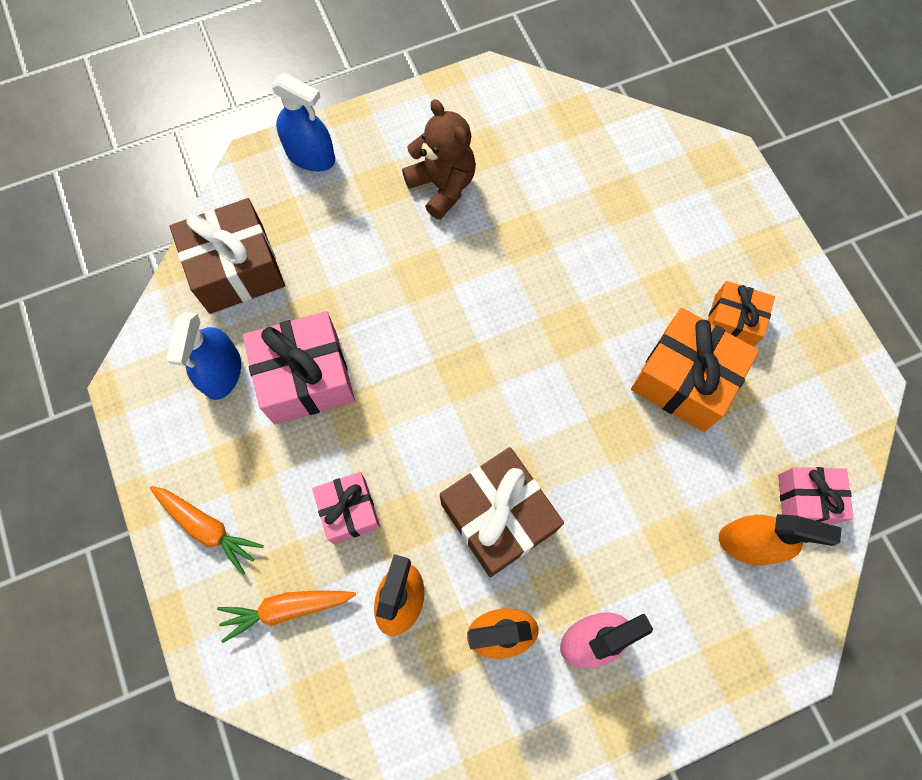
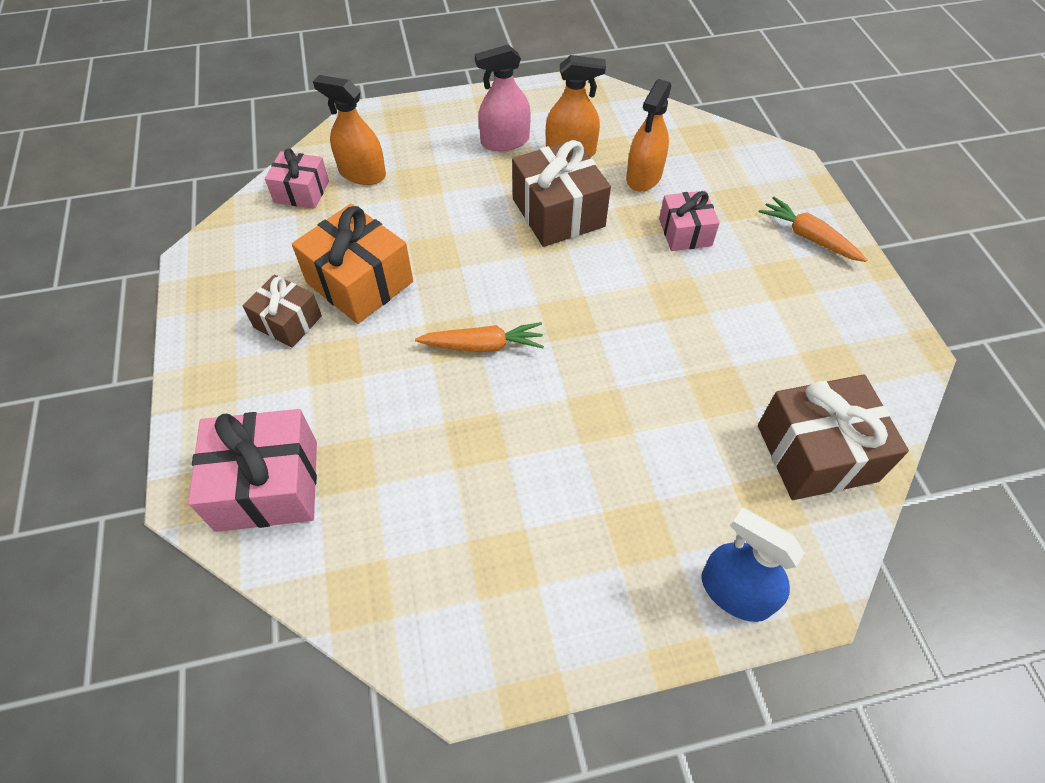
camera: 170 degrees left, 15 degrees down
blue spray bottle [166,312,241,400] -> none
orange carrot [217,591,356,643] -> orange carrot moved to [415,322,544,352]
pink gift [243,311,355,425] -> pink gift moved to [188,409,317,532]
brown teddy bear [402,99,476,220] -> none
orange gift [708,281,775,347] -> brown gift [243,274,322,348]

